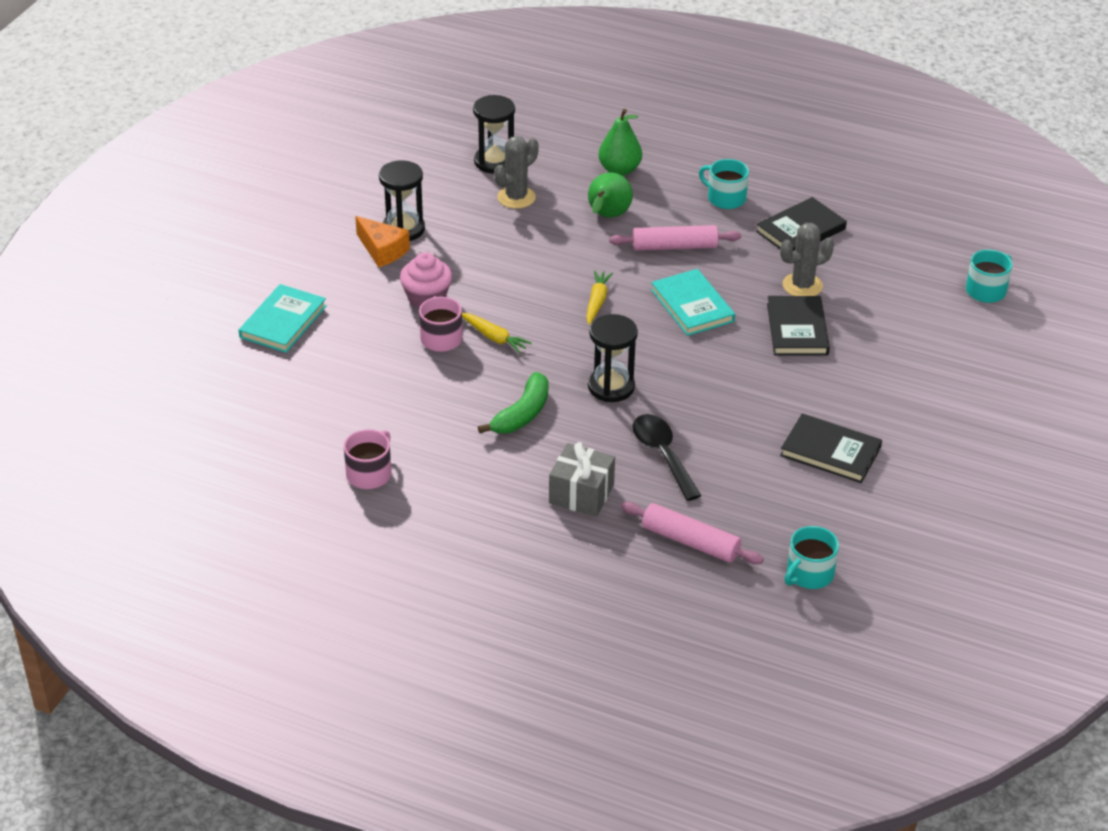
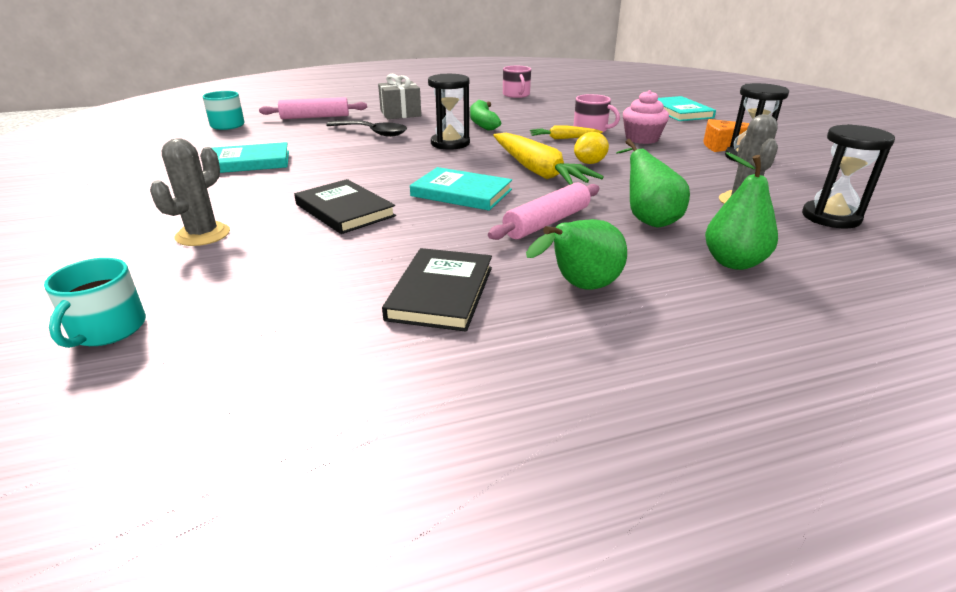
camera: 140 degrees right, 10 degrees down
yellow carrot [586,270,613,325] -> yellow carrot [493,133,604,185], size x1.93
turquoise mug [699,159,749,209] -> green pear [526,219,627,290]
grey cactus [780,223,834,296] -> grey cactus moved to [150,138,230,246]
black book [780,414,882,483] -> turquoise book [212,142,289,173]
none -> yellow lemon [574,132,609,164]

